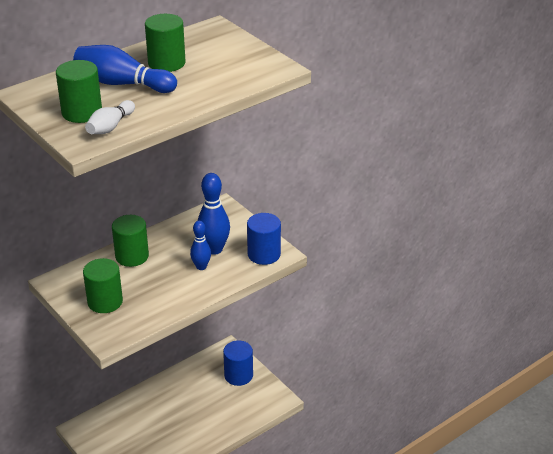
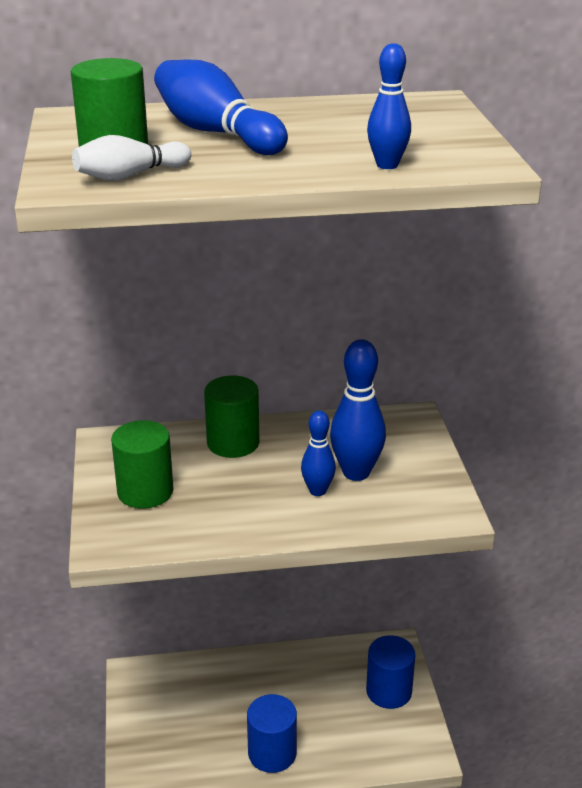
camera: 30 degrees right, 5 degrees down
green cylinder [145,14,186,72] -> none
blue cylinder [247,213,281,265] -> blue cylinder moved to [247,694,297,773]
none -> blue bowling pin [367,43,411,169]

